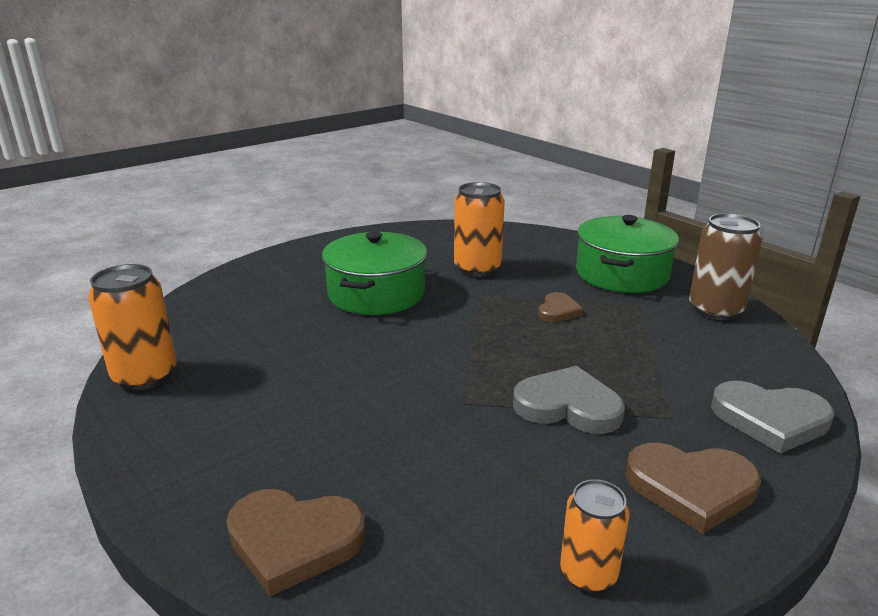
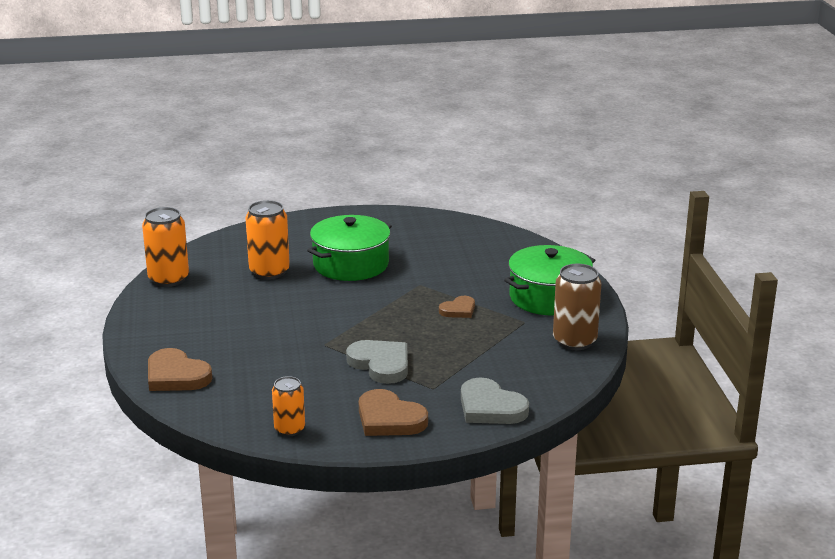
camera: 30 degrees right, 0 degrees up
orange can [454,182,505,277] -> orange can moved to [246,200,290,280]

